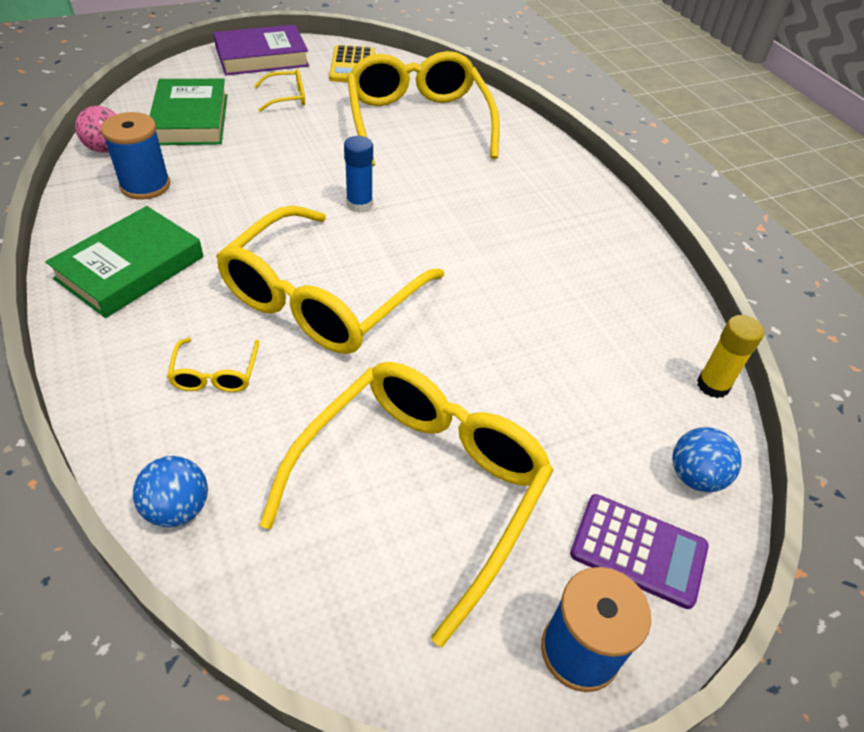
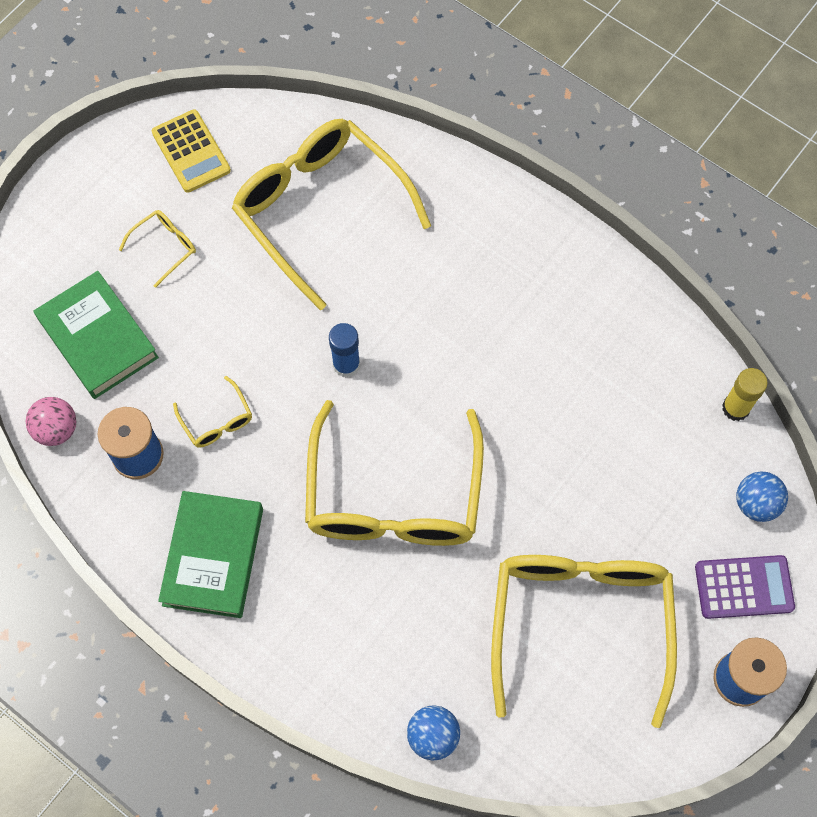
camera: 25 degrees left, 20 degrees up
yellow glasses [167,338,259,392] -> yellow glasses moved to [173,376,252,448]
purple book [213,25,309,75] -> none

